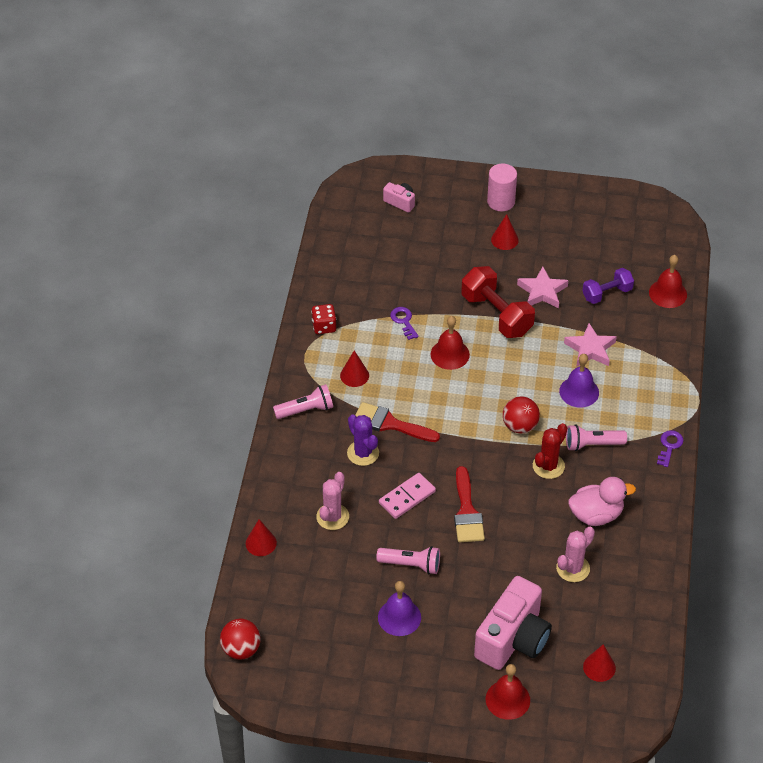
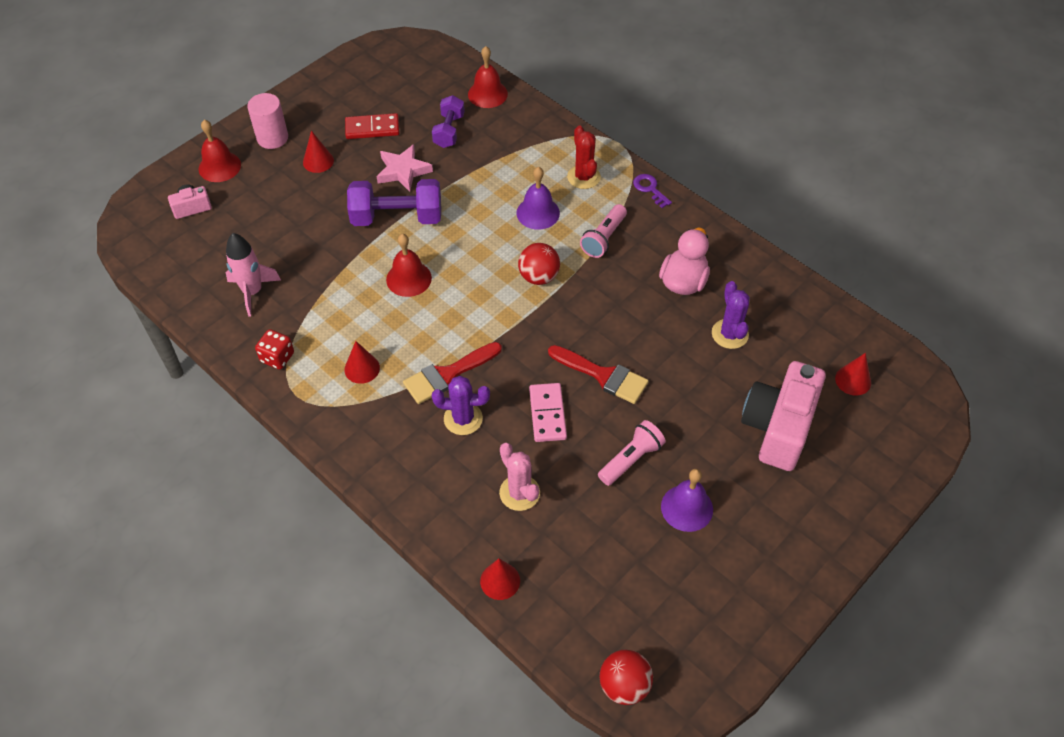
camera: 55 degrees left, 5 degrees up
pink flashlight [273,384,333,419] -> none
purple key [390,307,419,340] -> none
red dumbbell [461,266,535,338] -> purple dumbbell [347,179,441,226]
pink camera [474,576,552,670] -> pink camera turned 135 degrees counterclockwise [741,361,826,471]
red bell [486,664,530,720] -> red bell moved to [198,120,241,182]
red cactus [533,423,567,479] -> red cactus moved to [567,125,601,189]
pink cactus [556,526,595,582] -> purple cactus [712,281,750,349]
pink star [564,323,617,367] -> none
none -> pink rocket [226,233,281,317]
none -> red domino [345,113,399,139]

